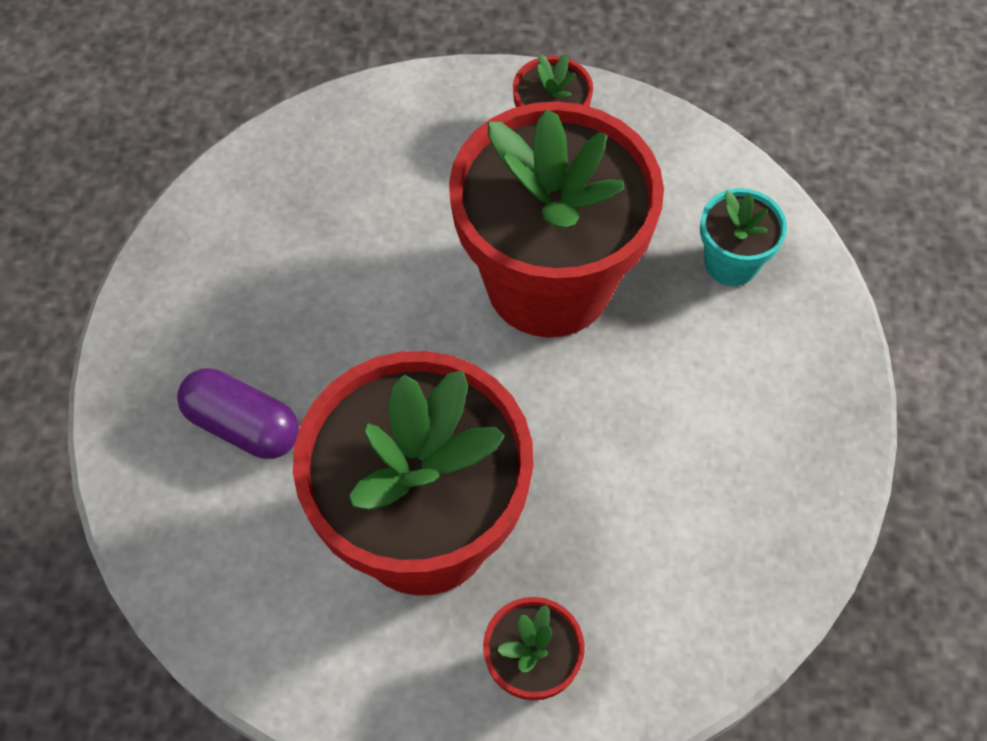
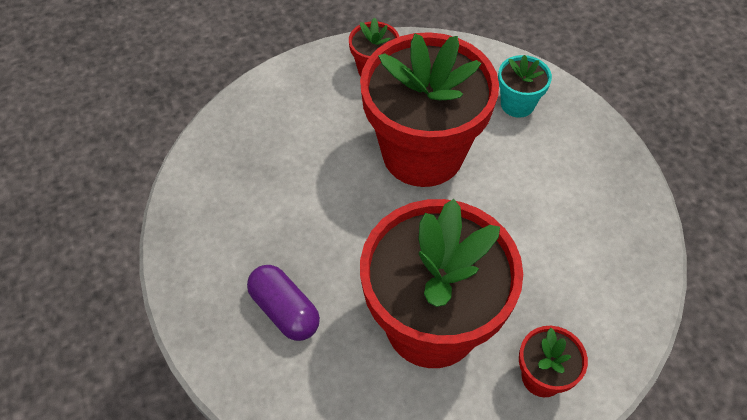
camera: 25 degrees left, 5 degrees down
purple capsule [177,368,299,459] -> purple capsule turned 45 degrees clockwise [247,265,320,341]

